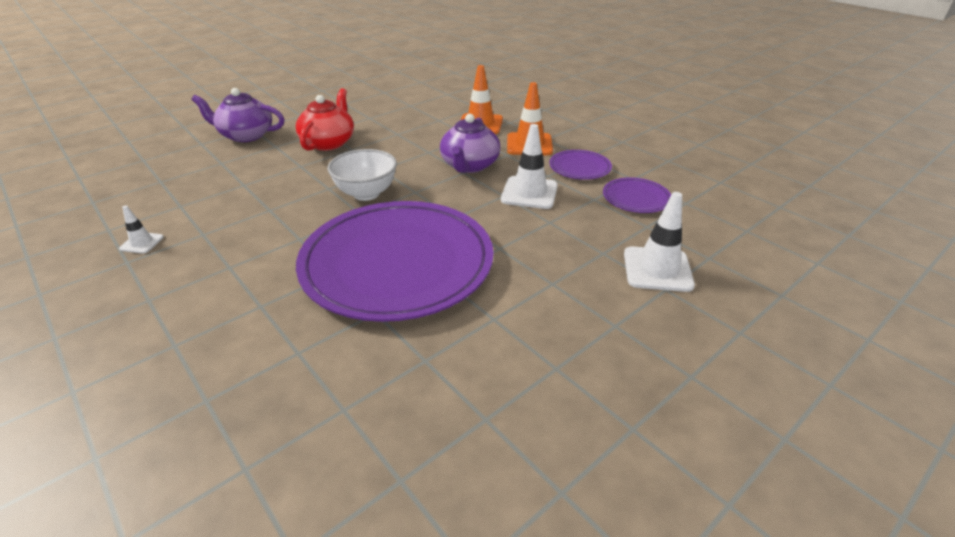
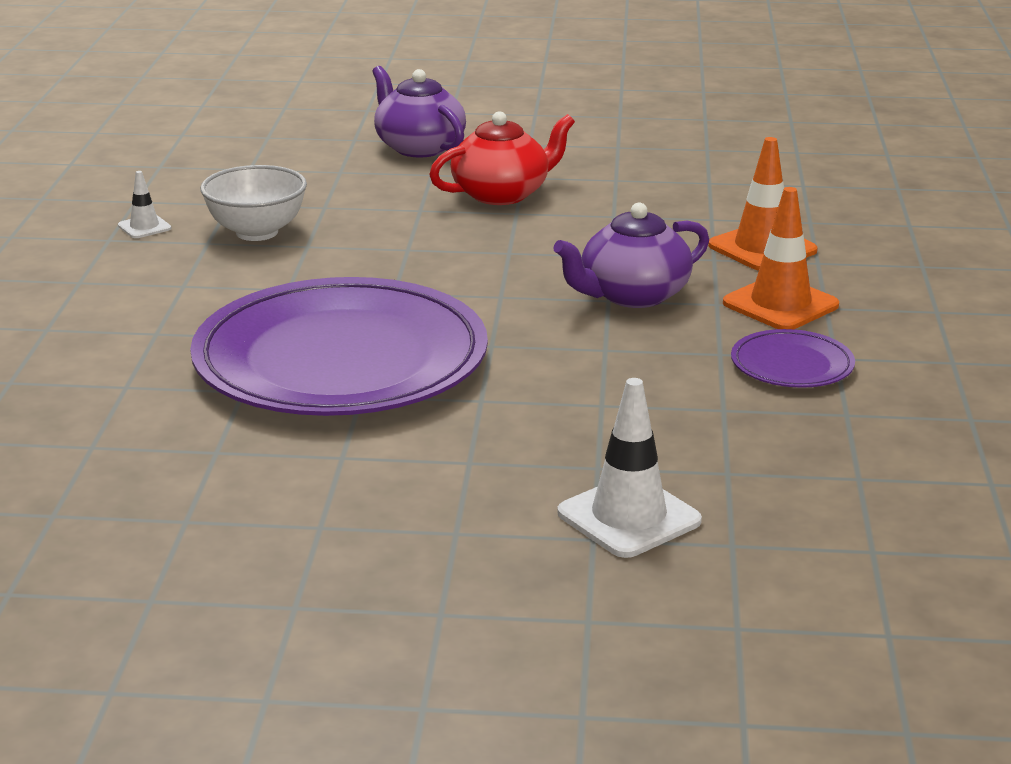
camera: 45 degrees right, 10 degrees down
white bowl [327,149,397,201] -> white bowl moved to [200,165,307,241]
white traffic cone [501,124,558,209] -> none
purple plate [603,177,671,213] -> none

